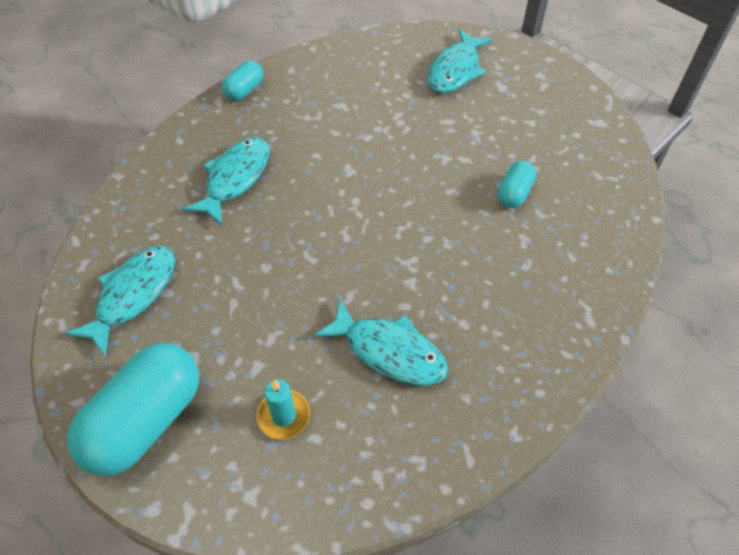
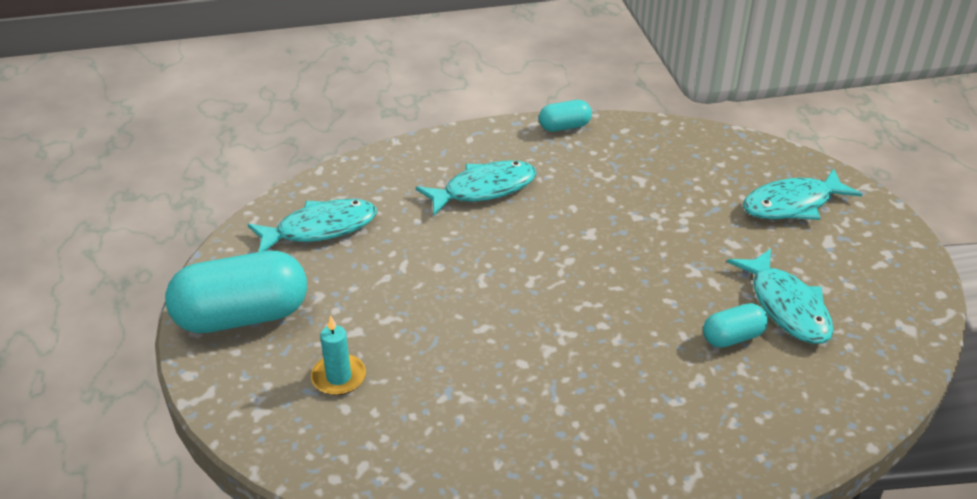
camera: 40 degrees right, 15 degrees down
turquoise fish [314,298,448,386] -> turquoise fish moved to [727,248,834,344]

